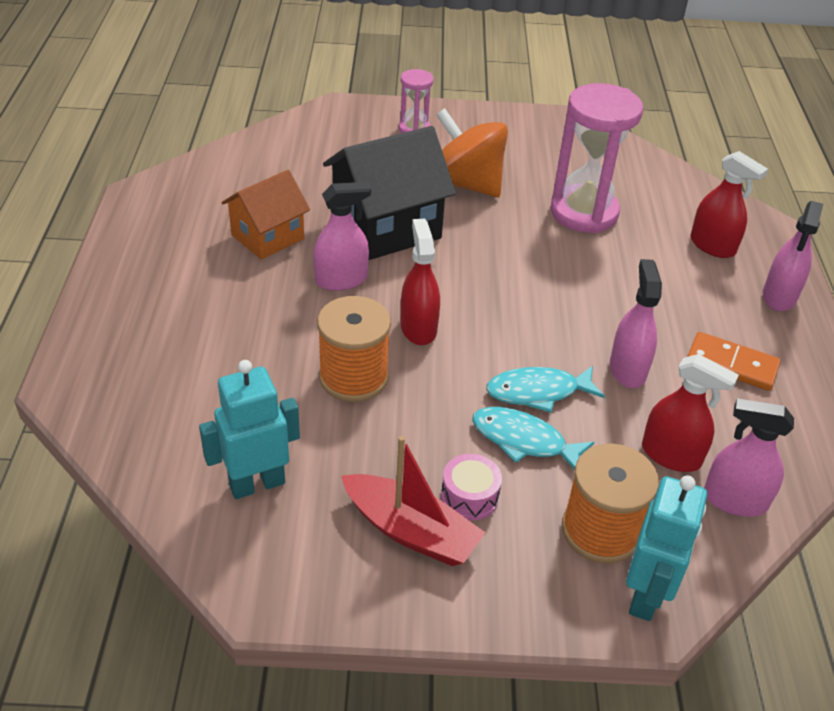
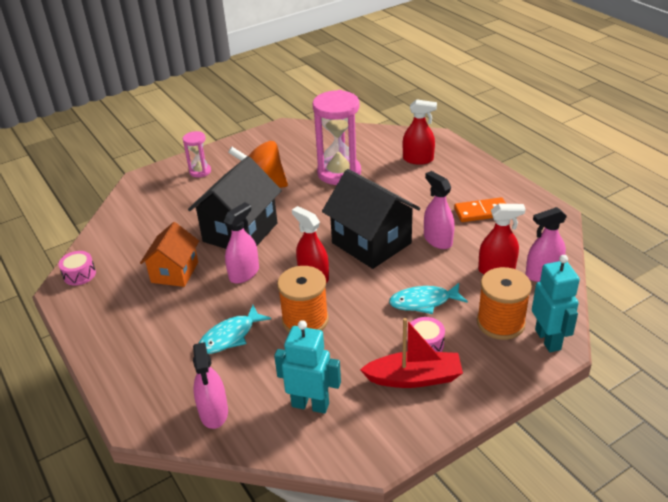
camera: 30 degrees left, 5 degrees down
turquoise robot [199,360,300,499] -> turquoise robot turned 75 degrees clockwise [274,320,341,414]
turquoise fish [486,366,605,413] -> turquoise fish moved to [199,305,271,354]
pink spray bottle [763,201,823,311] -> pink spray bottle moved to [193,342,228,429]
none -> pink drum [58,251,96,286]
none -> black house [322,169,420,269]

